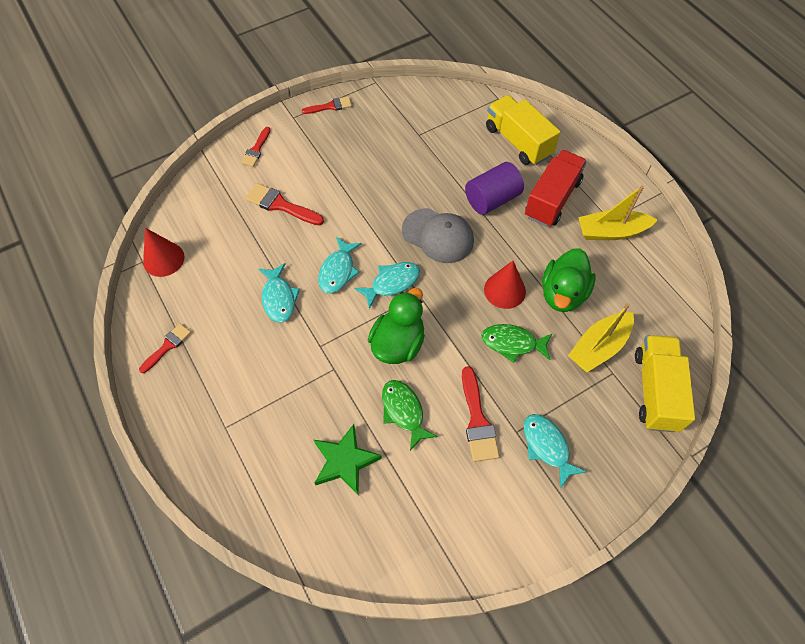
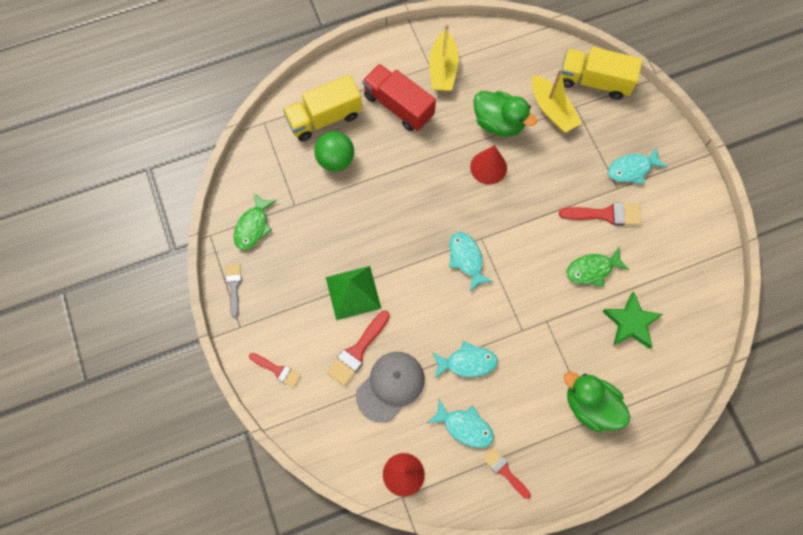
camera: 80 degrees left, 10 degrees up
red brush [302,96,352,114] -> grey brush [226,264,242,317]
turquoise fish [318,237,362,293] -> turquoise fish moved to [428,399,494,448]
green duck [368,288,425,364] -> green duck moved to [564,372,630,433]
grey cap [402,208,474,263] -> grey cap moved to [356,352,425,423]
purple cylinder [465,162,524,215] -> none
green fish [481,324,553,363] -> green fish moved to [234,192,277,250]
none -> green ball [314,131,354,171]
none -> green pyramid [326,266,382,320]

